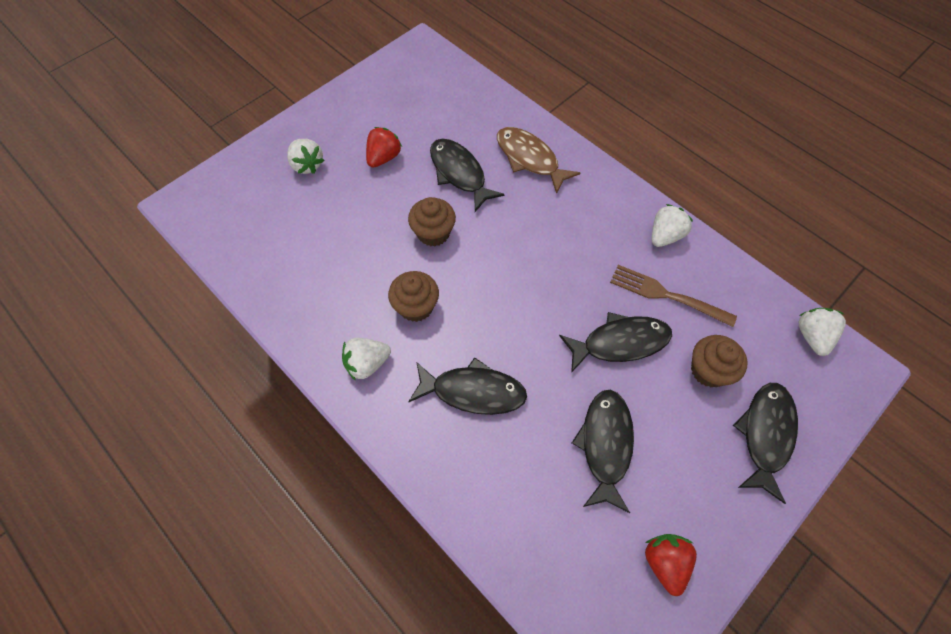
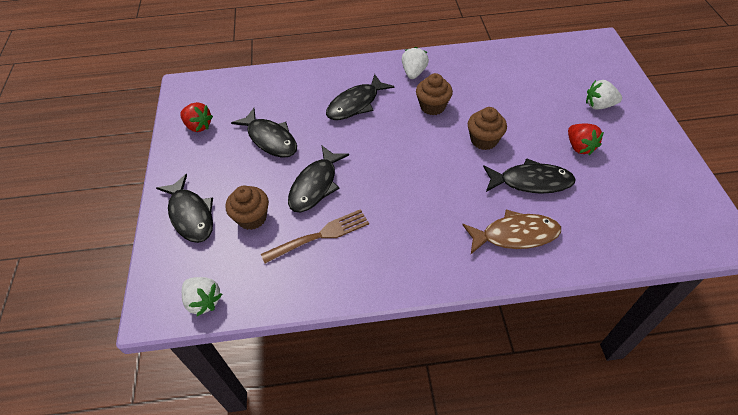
camera: 130 degrees right, 10 degrees down
white strawberry [652,204,693,247] -> none

